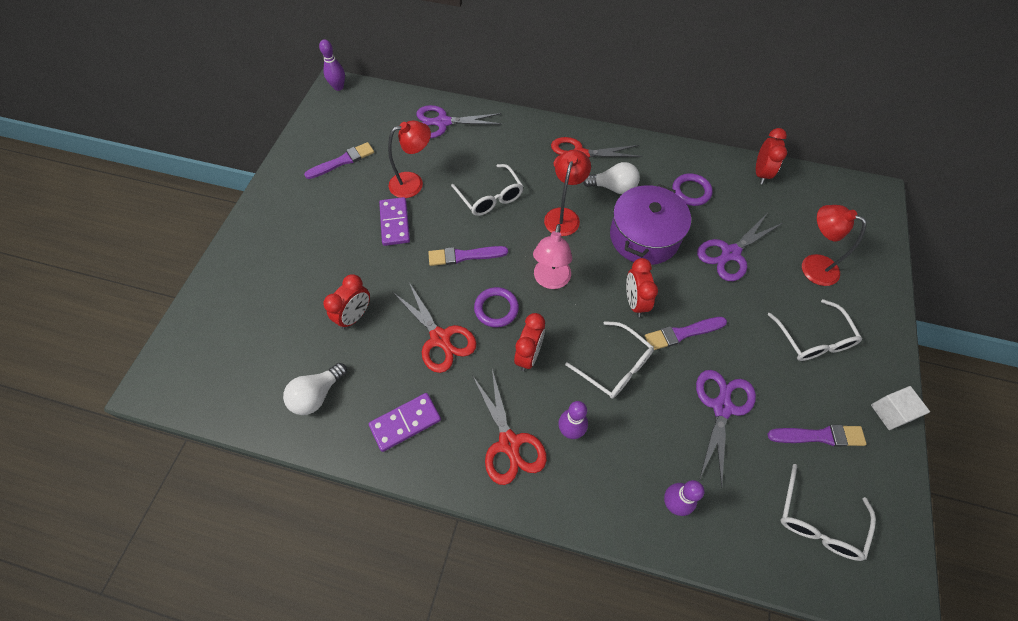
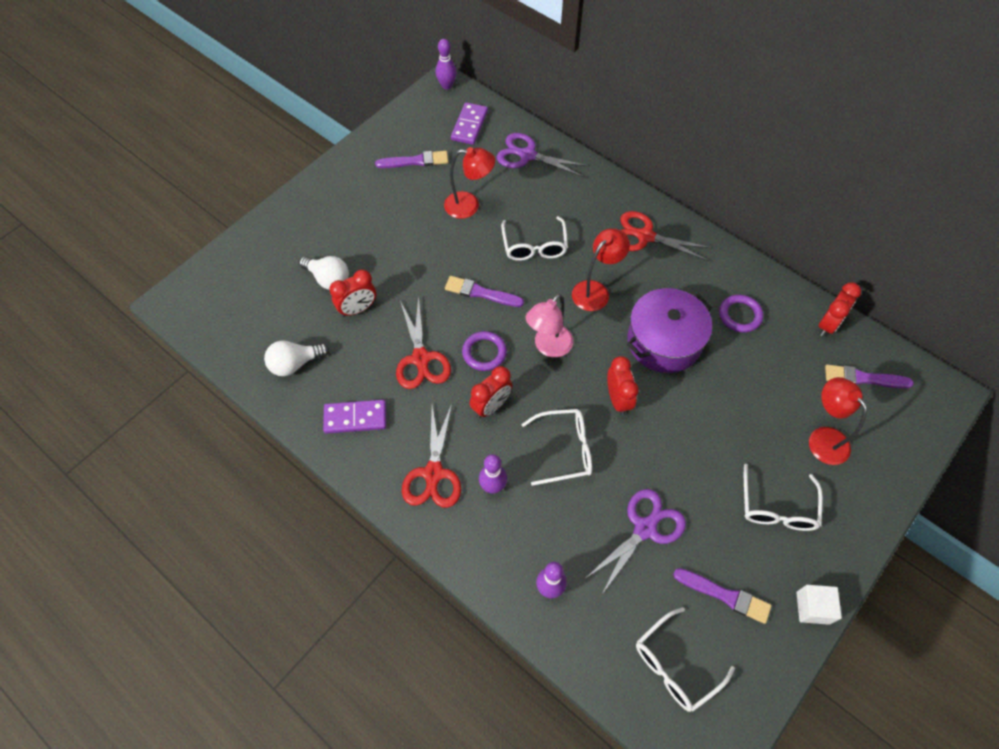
camera: 25 degrees right, 0 degrees up
purple domino [379,197,410,246] -> purple domino moved to [451,102,488,145]
white glasses [565,321,654,399] -> white glasses turned 75 degrees counterclockwise [521,409,592,486]
white light bulb [583,162,640,194] -> white light bulb moved to [299,256,349,290]
red clock [626,258,658,317] -> red clock turned 150 degrees clockwise [607,356,639,415]
purple brush [645,317,727,350] -> purple brush moved to [825,365,914,388]
purple scissors [697,214,782,281] -> none

